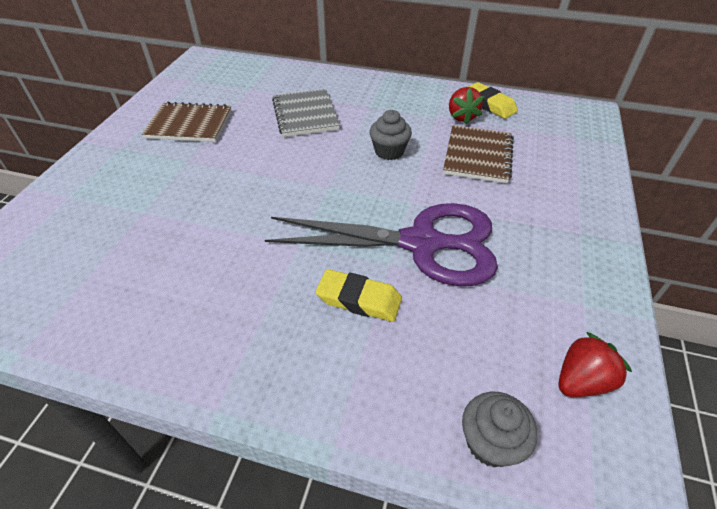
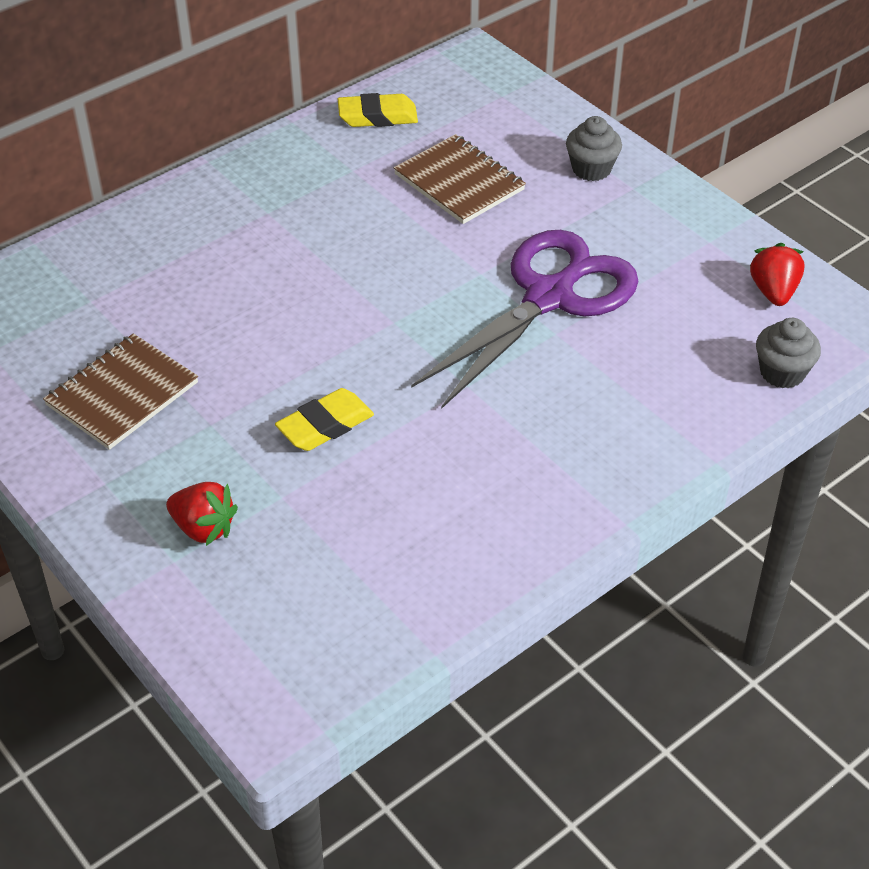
camera: 55 degrees left, 0 degrees up
grey notebook [272,89,340,137] -> none
yellow eraser [316,269,402,322] -> yellow eraser moved to [275,388,374,451]
grey cupcake [370,110,412,160] -> grey cupcake moved to [566,116,622,181]
red strawberry [449,87,484,124] -> red strawberry moved to [166,482,238,546]

